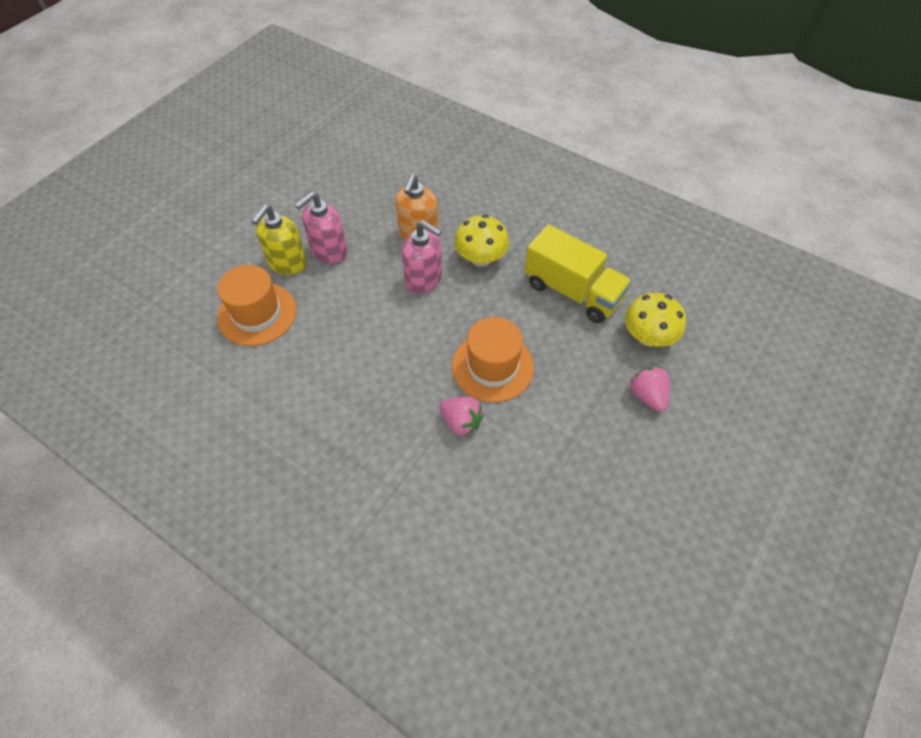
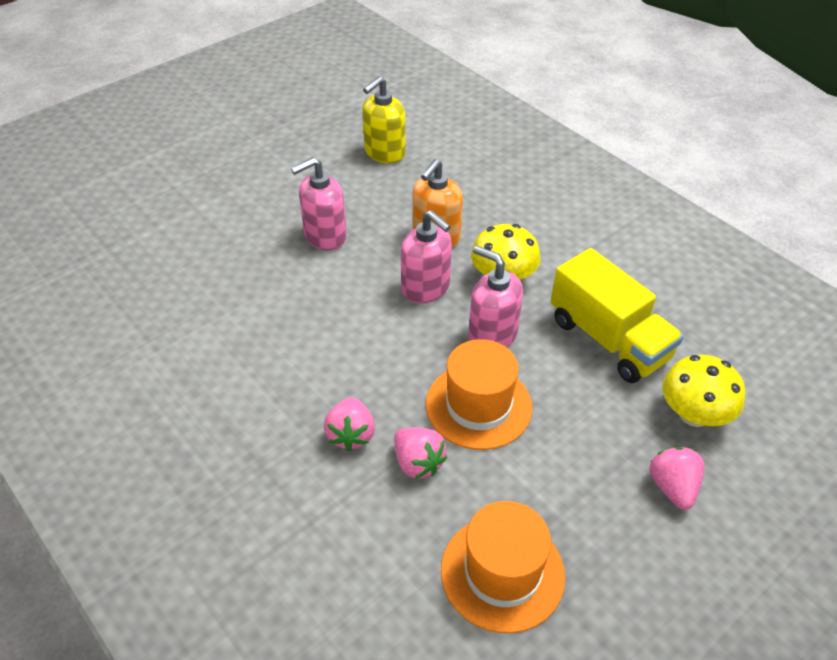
camera: 15 degrees right, 10 degrees down
orange hat [217,265,296,346] -> orange hat moved to [441,501,565,633]
yellow soap dispenser [252,205,307,275] -> yellow soap dispenser moved to [362,76,406,163]
none -> pink strawberry [324,397,375,451]
none -> pink soap dispenser [468,245,523,348]

